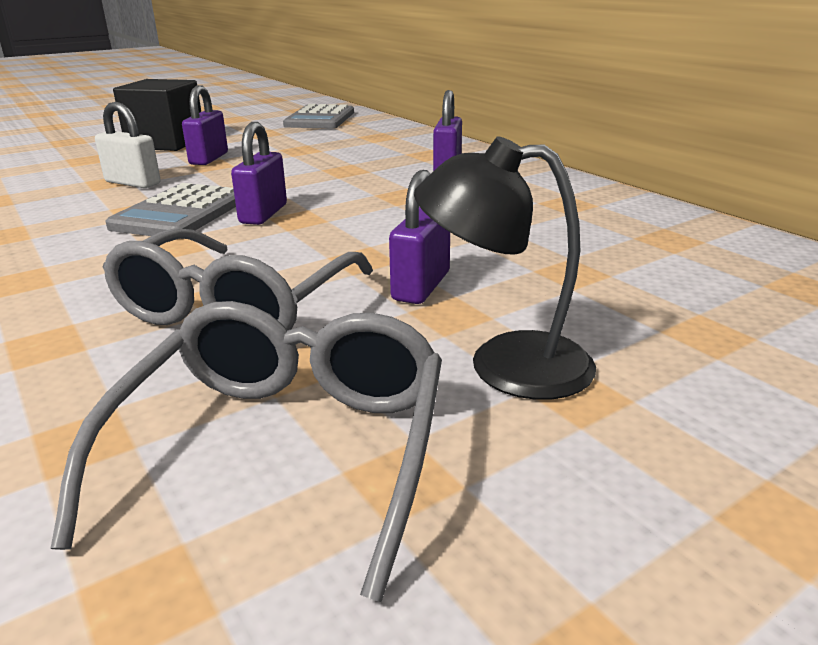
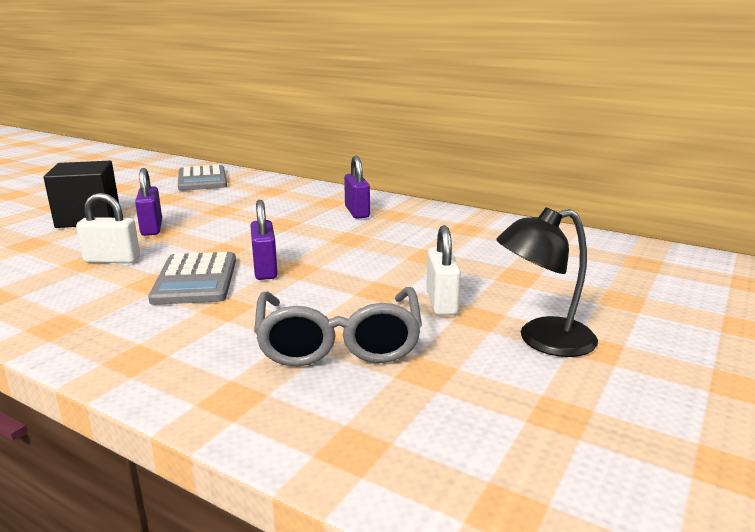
camera: 25 degrees left, 5 degrees down
grey glasses [51,301,442,602] -> none
purple padlock [389,170,450,304] -> white padlock [426,225,461,316]

